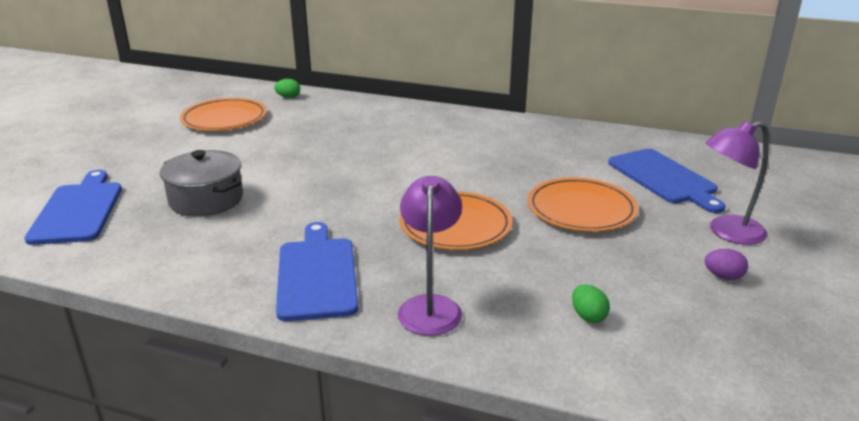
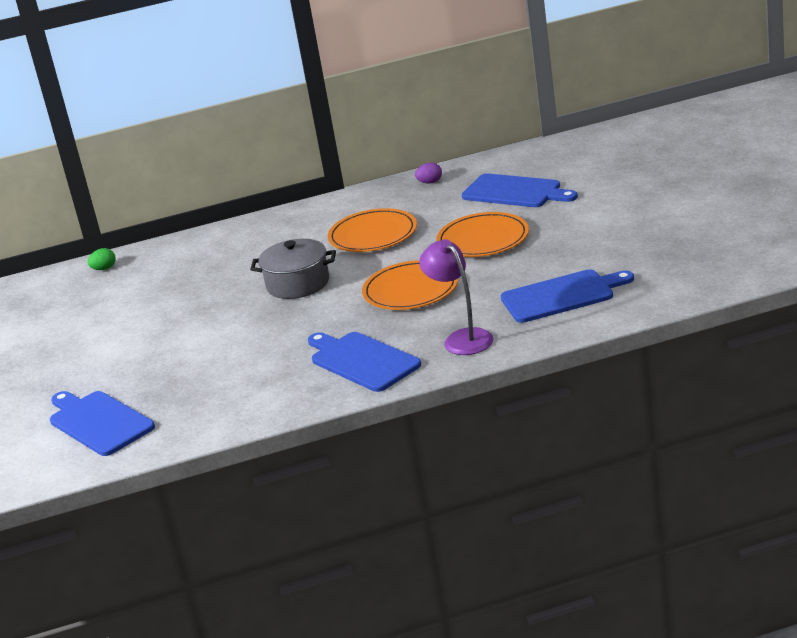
camera: 30 degrees left, 0 degrees up
grey pot [160,150,243,217] -> grey pot moved to [250,239,336,299]
orange plate [180,98,267,131] -> orange plate moved to [328,208,417,252]
green egg [572,284,610,323] -> blue cutting board [501,269,634,323]
purple egg [704,249,748,280] -> purple egg moved to [415,162,442,183]
purple lamp [705,121,769,245] -> none

